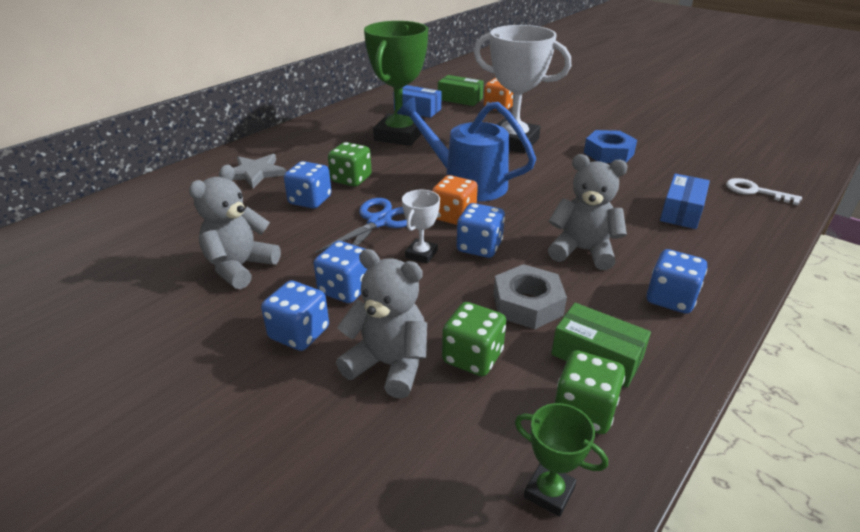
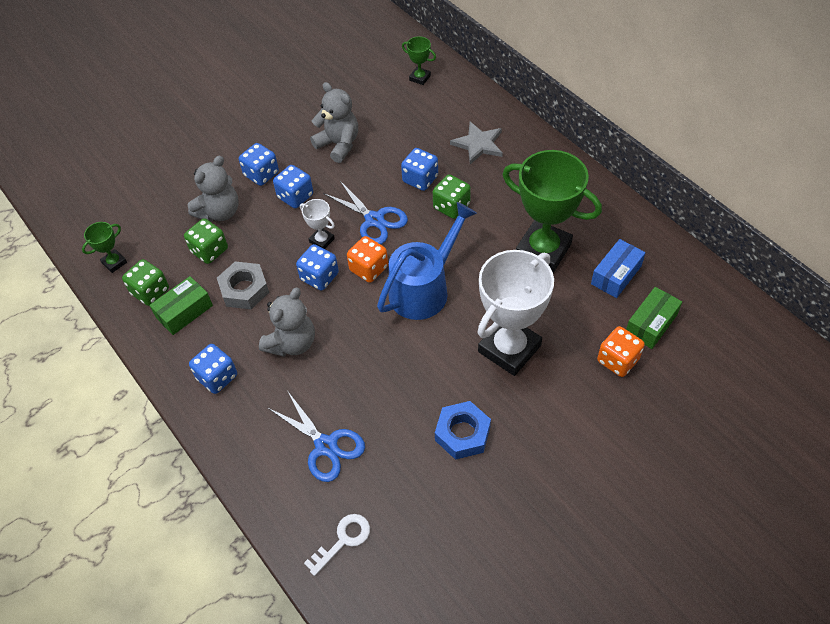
camera: 105 degrees right, 20 degrees up
blue box [660,174,710,229] -> blue scissors [268,392,365,482]
none -> green trophy [402,36,436,85]

